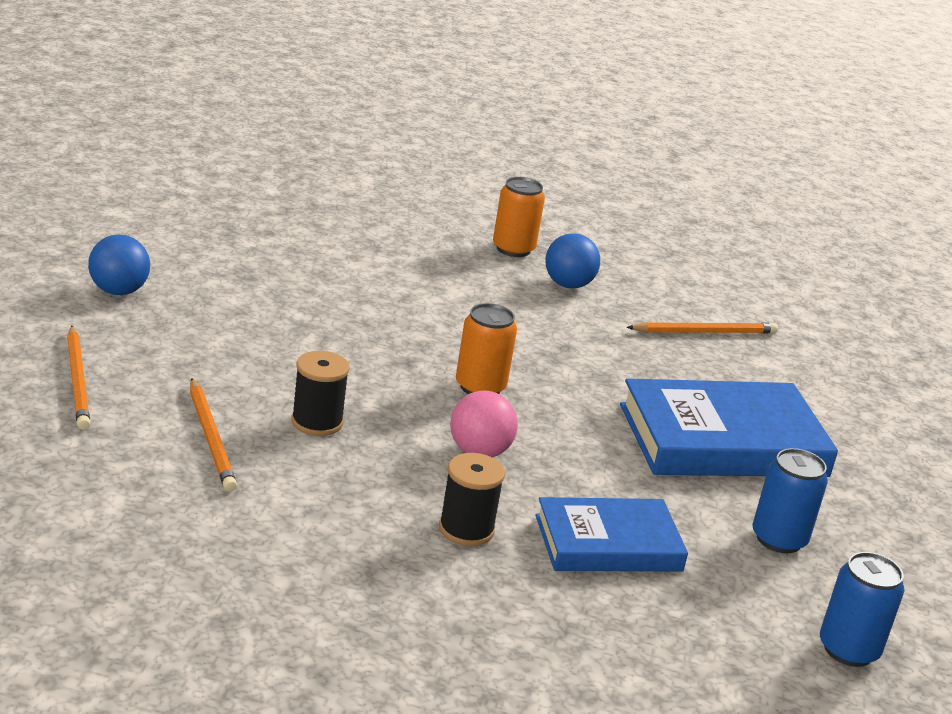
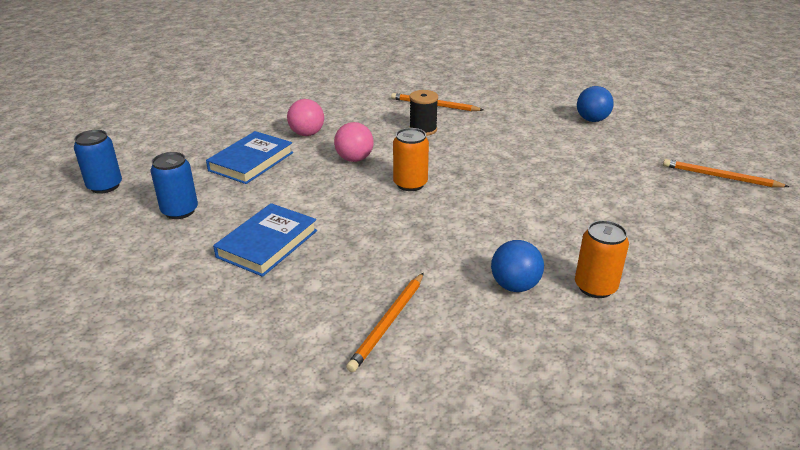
camera: 135 degrees right, 5 degrees up
orange pencil [67,326,90,430] -> orange pencil moved to [663,159,789,188]
black spool [439,453,505,546] -> pink ball [287,99,324,136]
blue book [620,378,838,477] -> blue book [213,203,317,277], size x0.64

